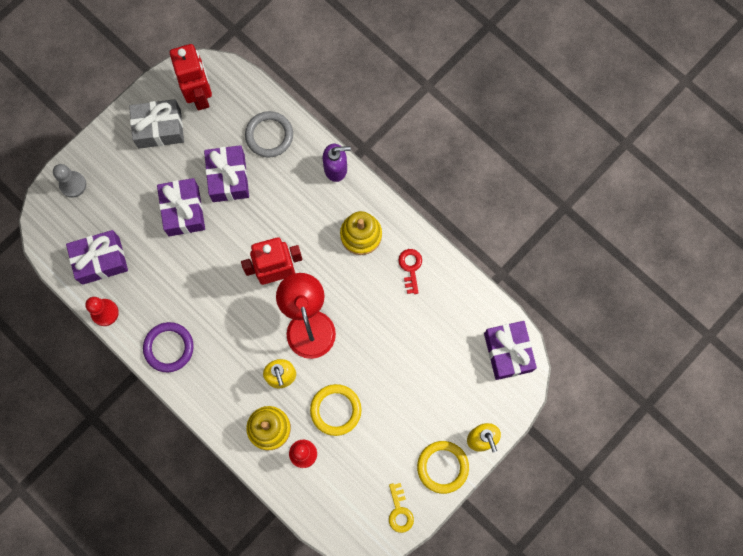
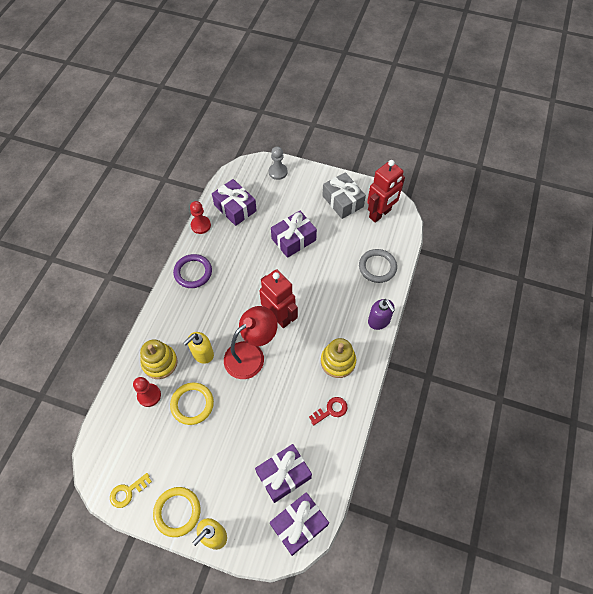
camera: 65 degrees right, 15 degrees down
purple gift [204,145,249,202] -> purple gift moved to [255,444,312,503]

